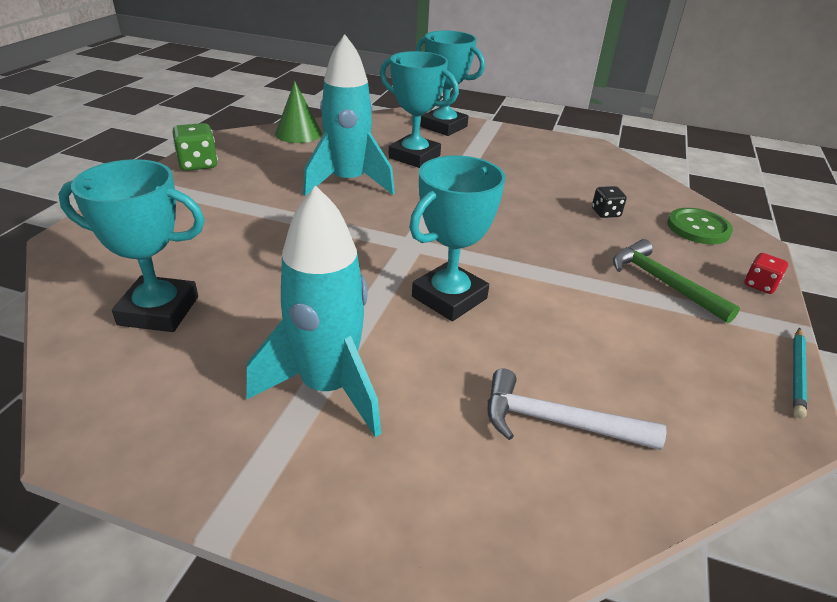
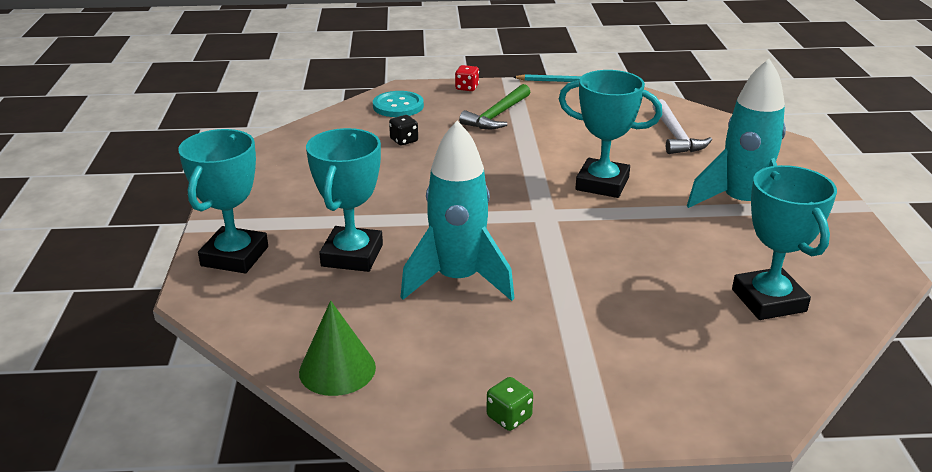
camera: 110 degrees left, 5 degrees down
green dice [173,123,218,171] -> green dice [486,377,533,431], size x0.64
green button [668,208,733,245] -> turquoise button [373,91,424,117]

